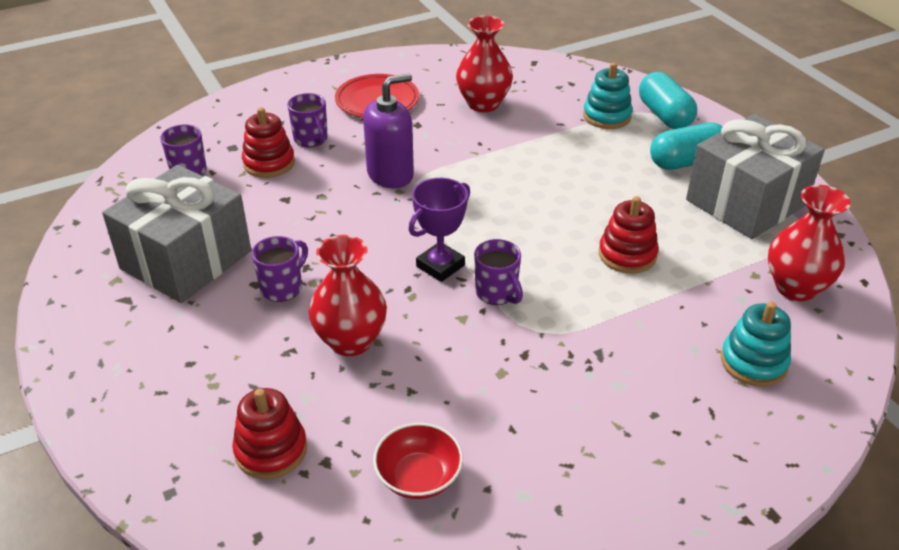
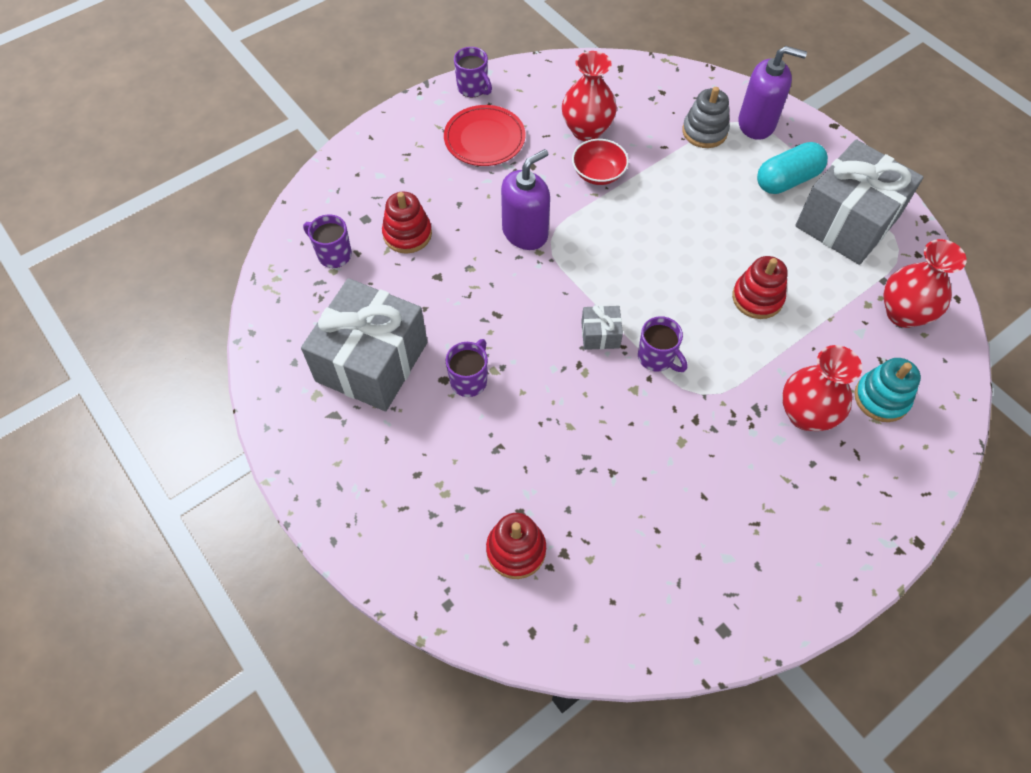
camera: 10 degrees left, 20 degrees up
purple mug [287,93,328,147] -> purple mug moved to [454,47,492,97]
red vase [309,235,387,356] -> red vase moved to [782,345,862,431]
red bowl [373,423,463,499] -> red bowl moved to [572,139,629,185]
purple trophy [409,178,470,282] -> grey gift [581,305,623,350]
turquoise stacking toy [583,63,633,129] -> grey stacking toy [682,87,730,148]
turquoise capsule [639,72,697,129] -> purple soap dispenser [738,46,807,140]

